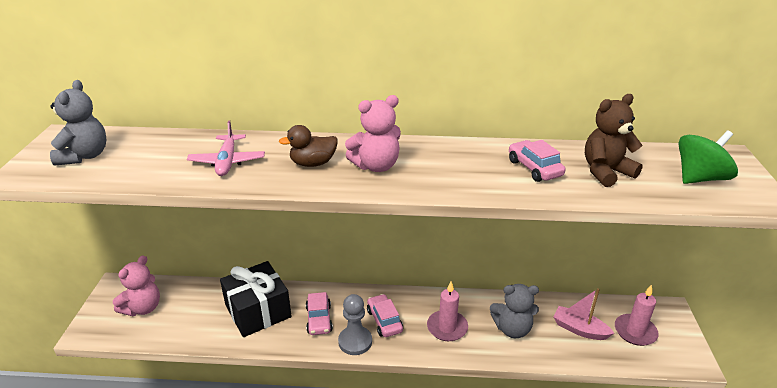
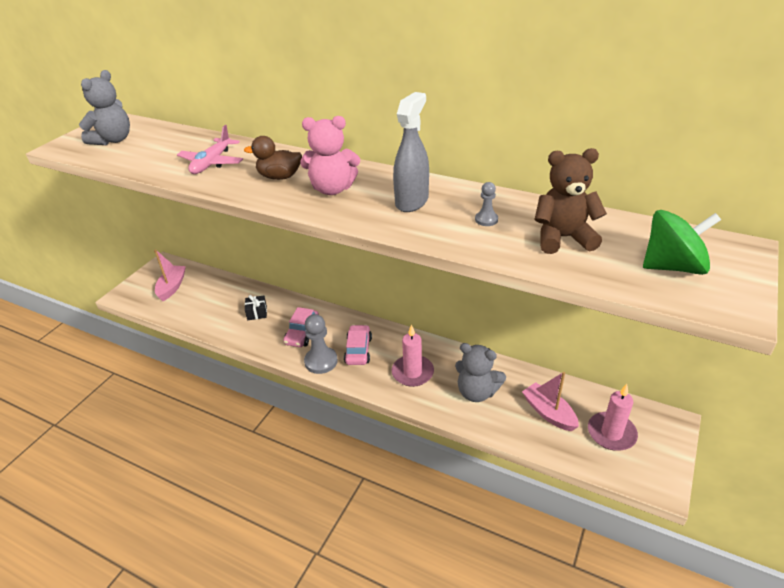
camera: 25 degrees right, 5 degrees up
pink teddy bear [113,255,160,316] -> pink boat [154,249,186,301]
black gift [220,261,292,337] -> black gift [245,295,267,320], size x0.40
pink car [509,140,566,182] -> grey pawn [475,182,498,226]
none -> grey spray bottle [393,92,429,212]

